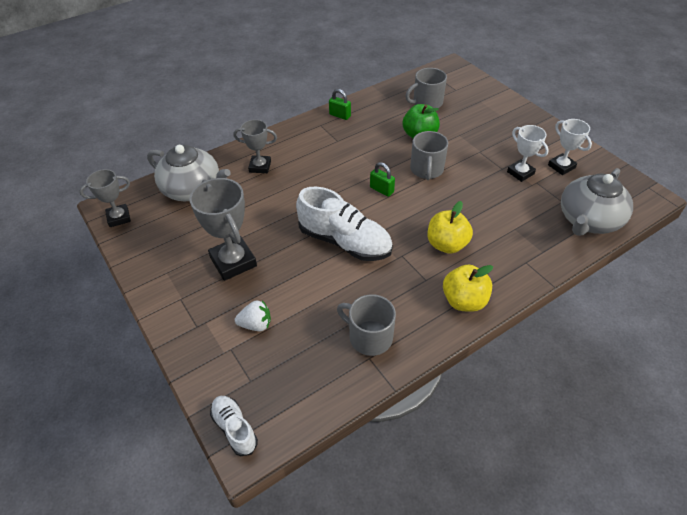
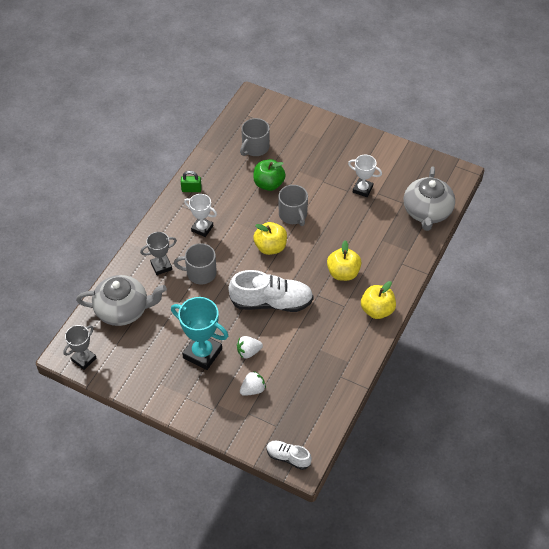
camera: 30 degrees left, 5 degrees up
grey trophy [190,178,257,281] -> turquoise trophy [171,297,228,370]
grey mug [337,294,396,356] -> grey mug moved to [174,243,217,285]
green padlock [370,162,395,197] -> yellow apple [253,222,287,255]
white trophy [548,119,592,175] -> white trophy moved to [184,194,217,237]
none -> white strawberry [237,336,263,359]

